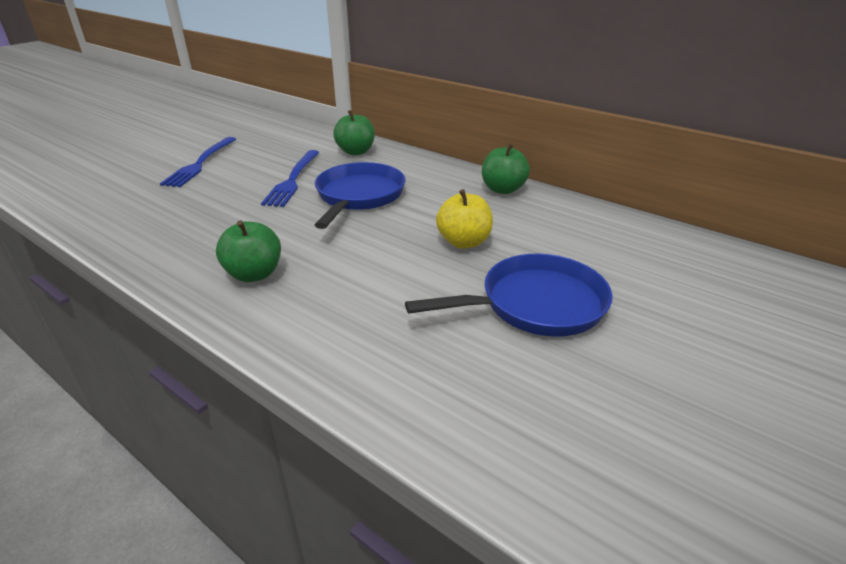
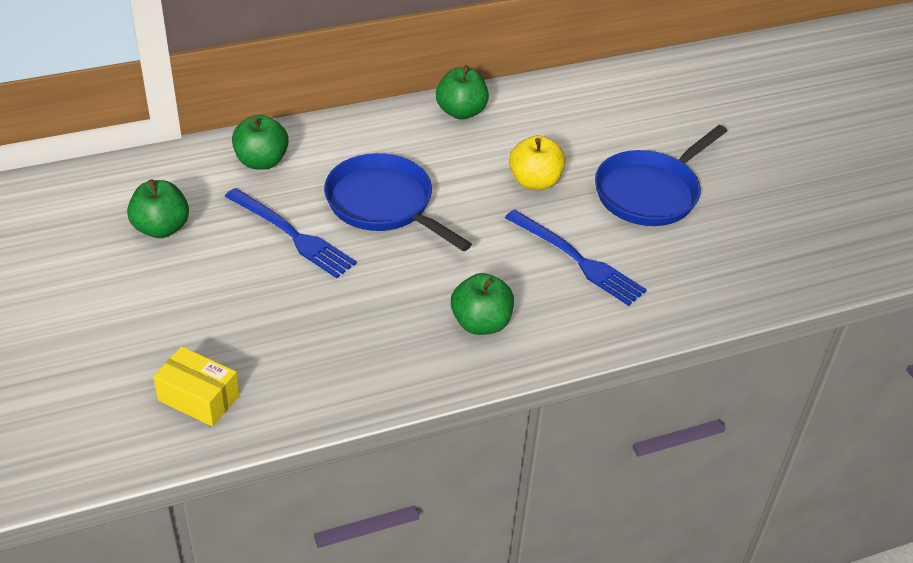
camera: 60 degrees left, 10 degrees up
blue fork [160,137,236,187] -> blue fork moved to [505,209,647,306]
blue pan [405,254,613,337] -> blue pan turned 150 degrees counterclockwise [595,125,727,226]
none -> green apple [127,179,189,238]
none -> yellow box [153,346,240,427]

